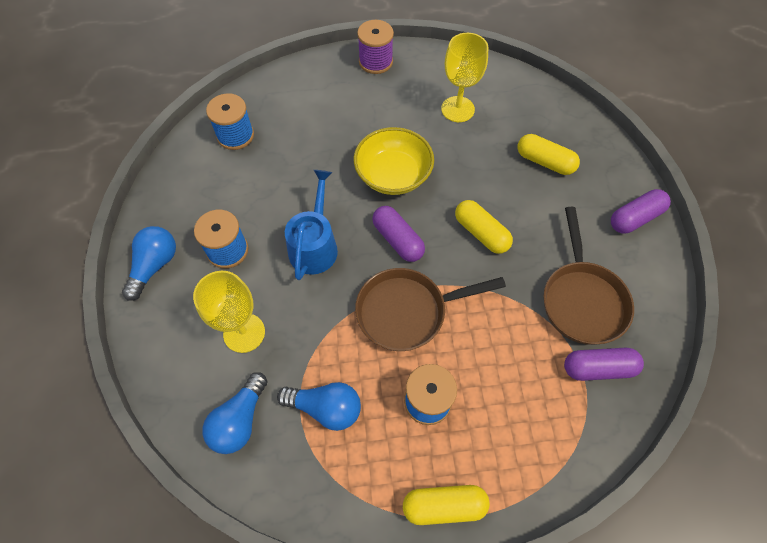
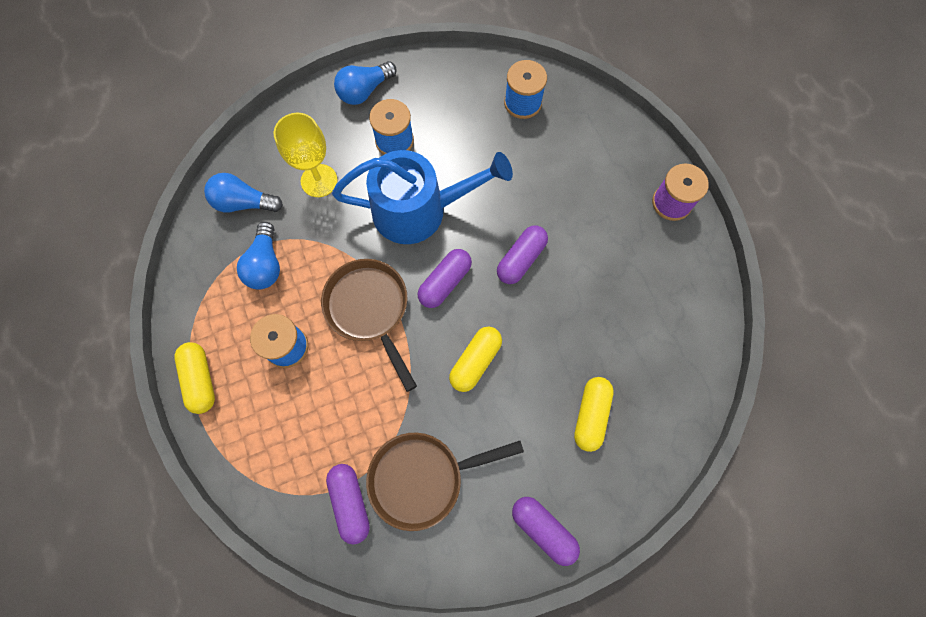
camera: 75 degrees right, 10 degrees up
blue light bulb [122,226,176,301] -> blue light bulb turned 135 degrees clockwise [334,61,396,105]
blue watering can [285,170,338,280] -> blue watering can [332,150,513,244], size x1.51
yellow bowl [354,127,434,195] -> purple capsule [497,225,548,284]
yellow goblet [441,33,488,122] -> none

